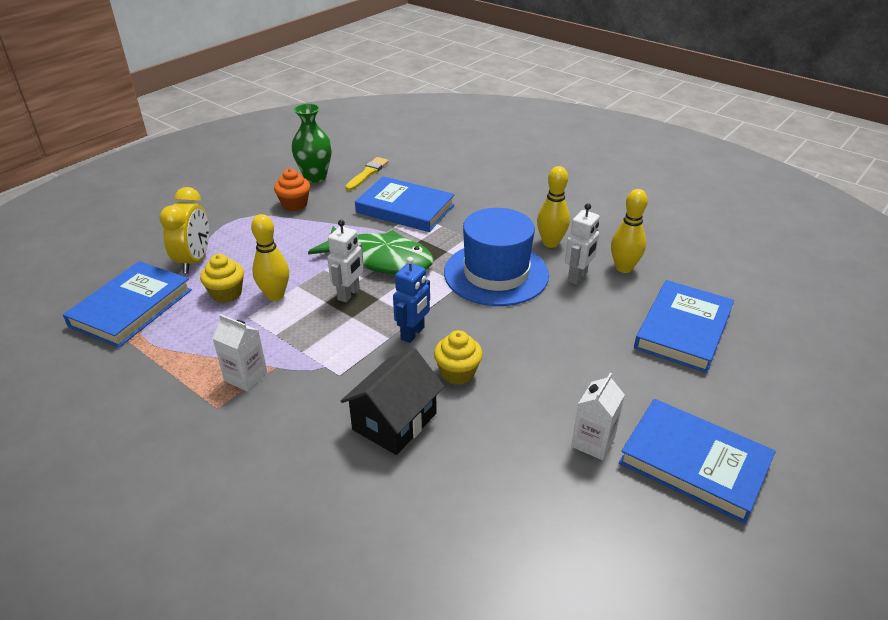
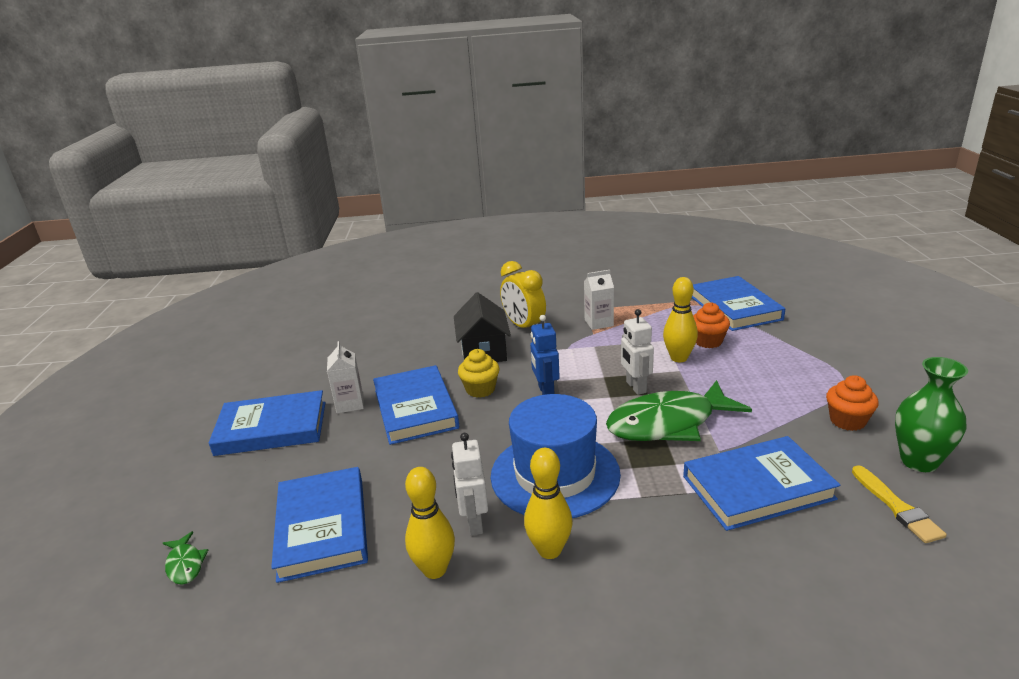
camera: 140 degrees right, 10 degrees down
yellow clock [159,187,209,273] -> yellow clock moved to [500,261,546,328]
yellow cupcake [200,254,244,303] -> orange cupcake [693,302,730,348]
none -> green fish [163,531,208,585]
none -> blue book [373,365,459,445]

